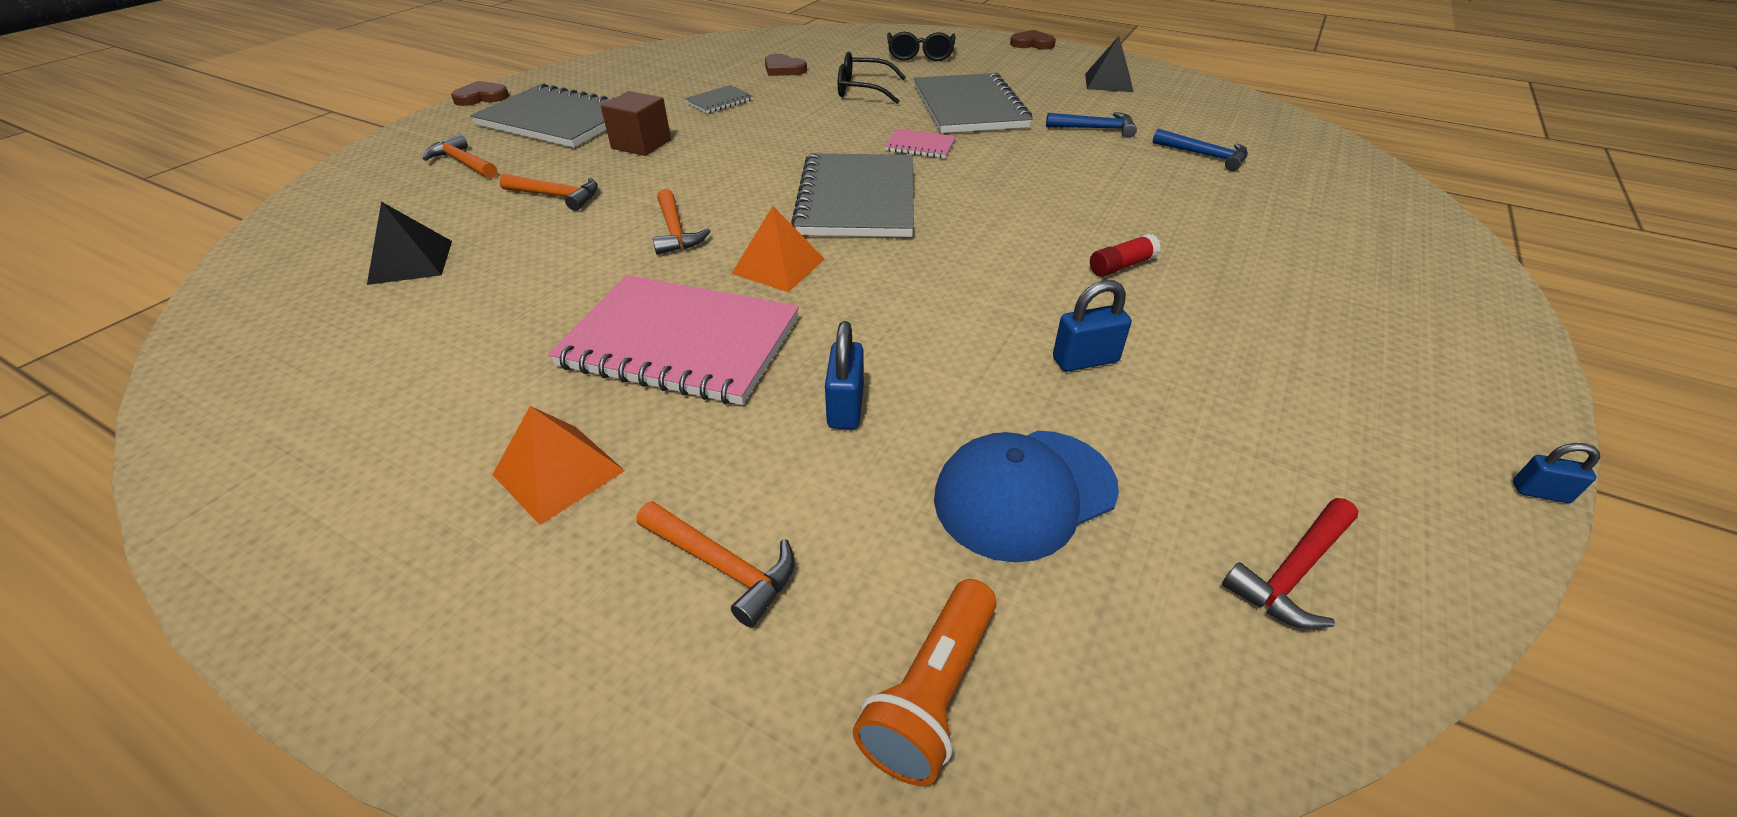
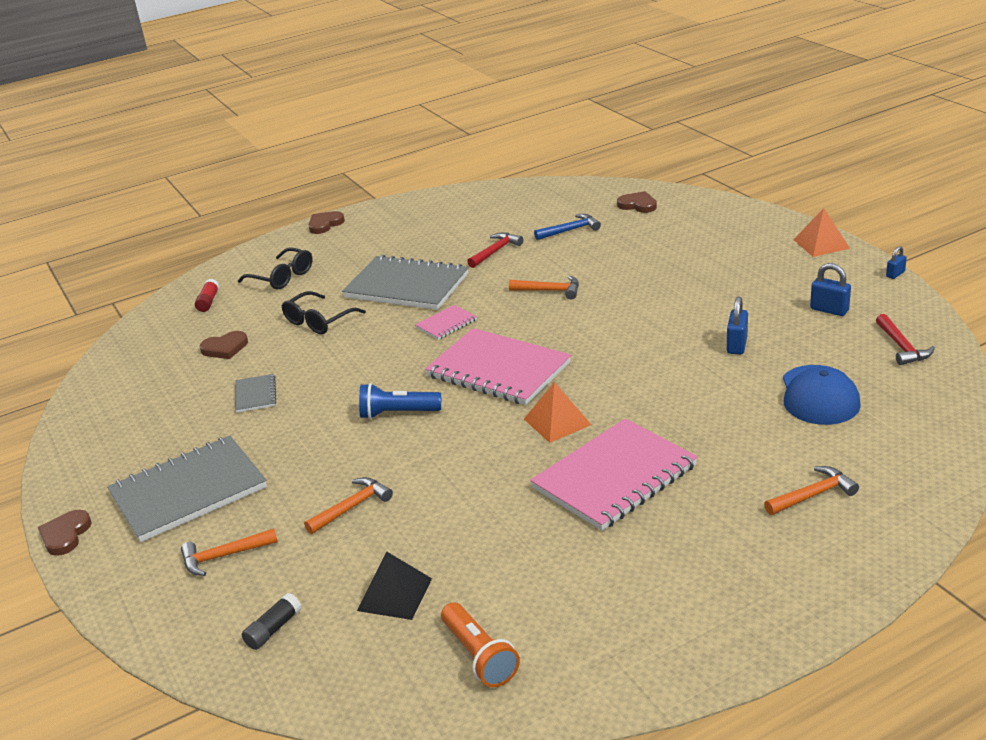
camera: 55 degrees left, 10 degrees down
orange pyramid [492,406,625,525] -> orange pyramid moved to [793,208,850,257]
brown cube [601,91,671,156] -> none
orange hammer [652,189,710,255] -> orange hammer moved to [509,276,579,299]
grey notebook [791,153,914,237] -> pink notebook [425,328,571,405]
blue padlock [825,321,864,429] -> blue padlock moved to [810,263,851,316]
orange flashlight [853,579,997,786] -> orange flashlight moved to [441,602,520,687]
blue hammer [1046,112,1137,138] -> red hammer [467,233,523,268]
black pyramid [1085,36,1133,92] -> none
red glue stick [1090,234,1161,277] -> red glue stick moved to [195,279,219,312]
none -> black glue stick [242,593,302,650]
none -> blue flashlight [359,383,441,419]
none -> brown heart [617,191,657,213]

